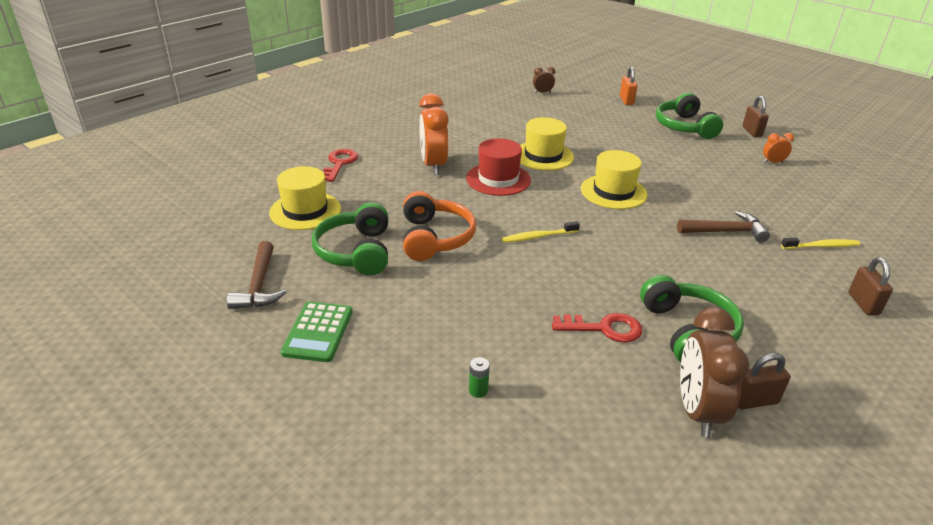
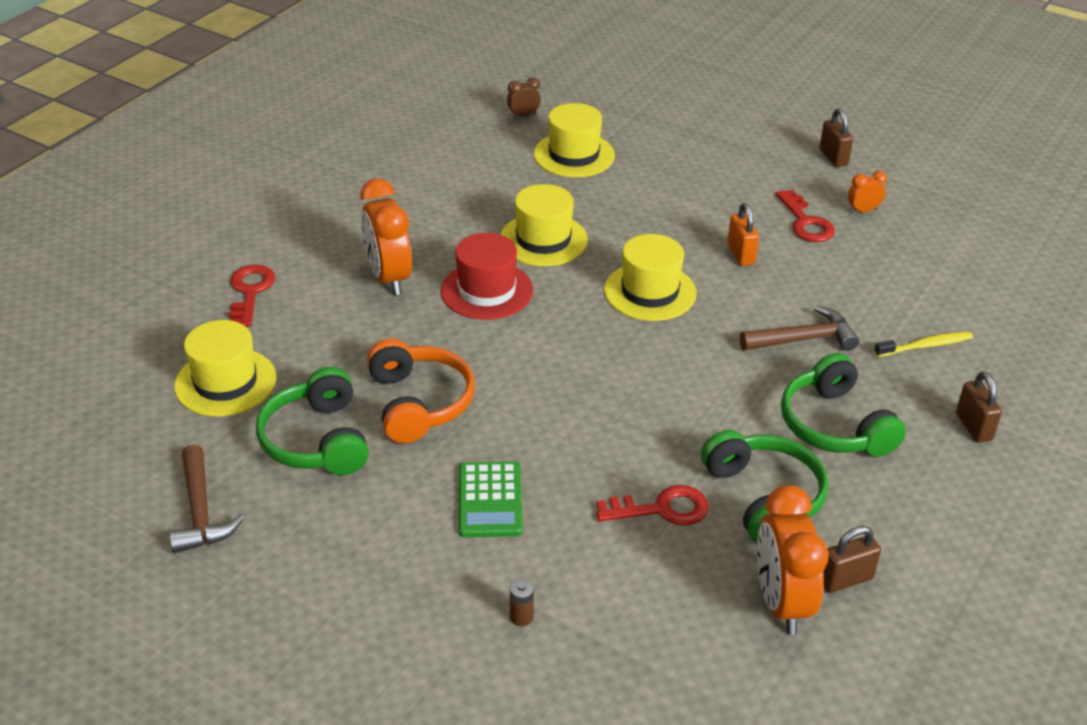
camera: 10 degrees left, 5 degrees up
green calculator [281,302,353,362] -> green calculator moved to [459,461,523,538]
green battery [469,357,490,398] -> brown battery [510,579,534,626]
yellow toothbrush [502,221,580,243] -> none
orange padlock [620,66,637,105] -> orange padlock moved to [727,203,759,266]
green headphones [656,93,723,139] -> green headphones moved to [781,353,906,457]
brown clock [680,307,750,438] -> orange clock [757,485,829,635]
none -> yellow hat [534,103,615,177]
none -> red key [776,189,835,242]

